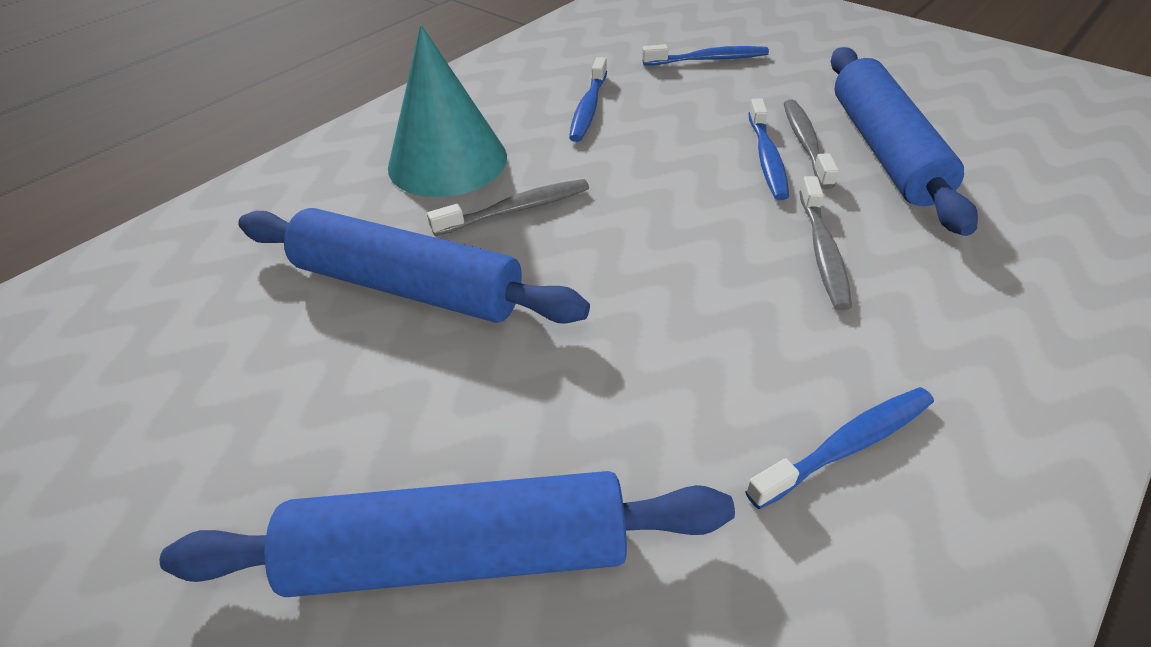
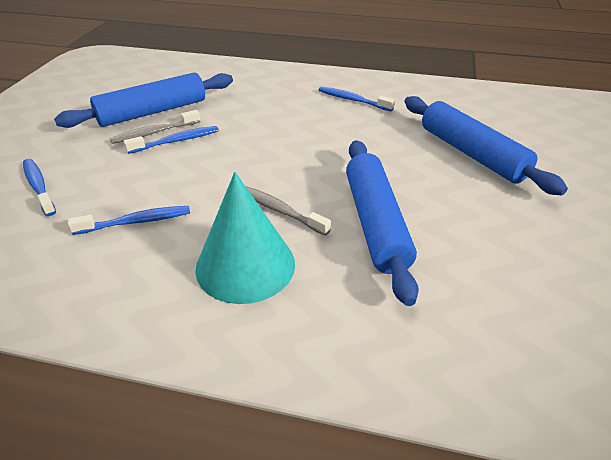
camera: 120 degrees left, 5 degrees down
grey toothbrush [799,176,852,310] -> none

